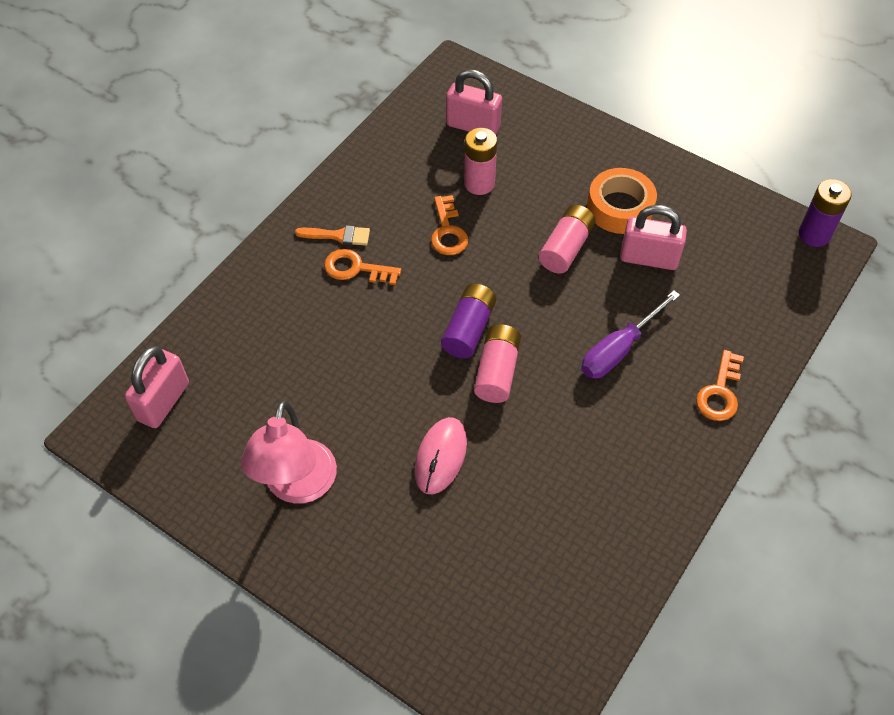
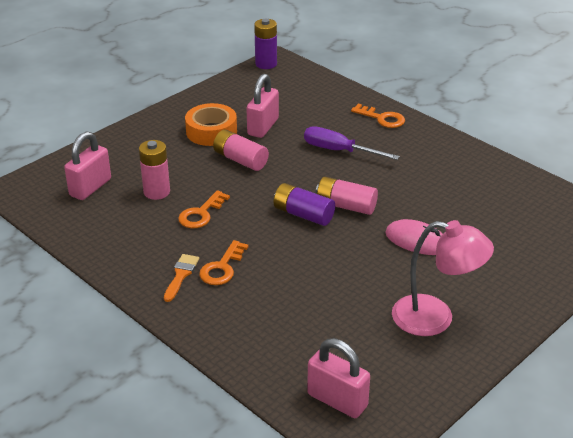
camera: 80 degrees left, 20 degrees down
orange key [431,195,469,255] -> orange key turned 120 degrees clockwise [178,190,230,228]
purple screwdriver [581,290,680,379] -> purple screwdriver turned 150 degrees clockwise [304,126,400,160]

